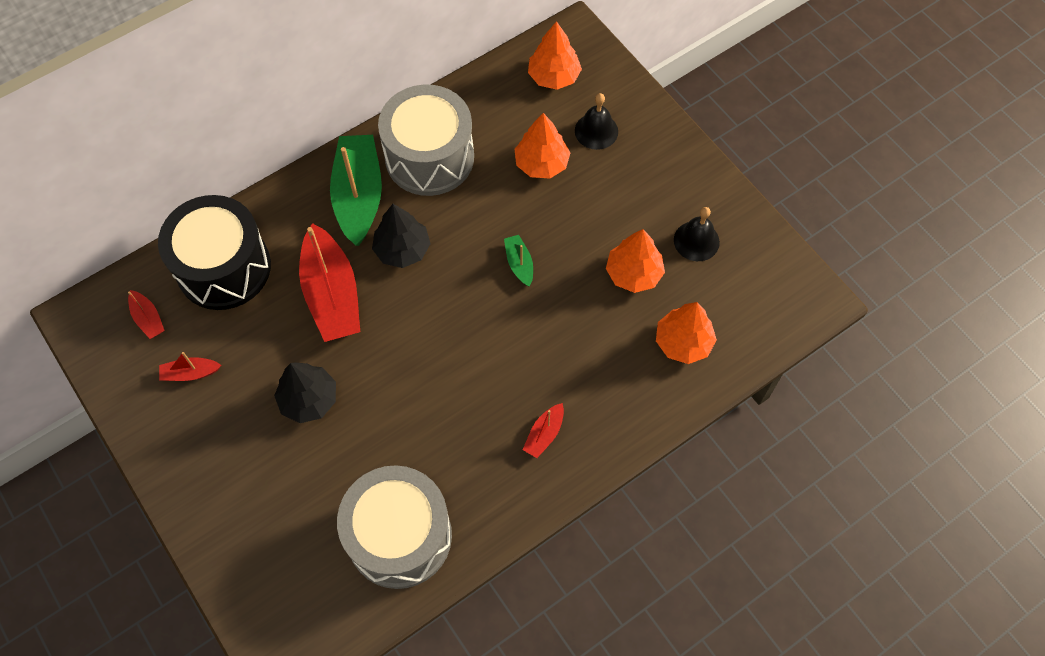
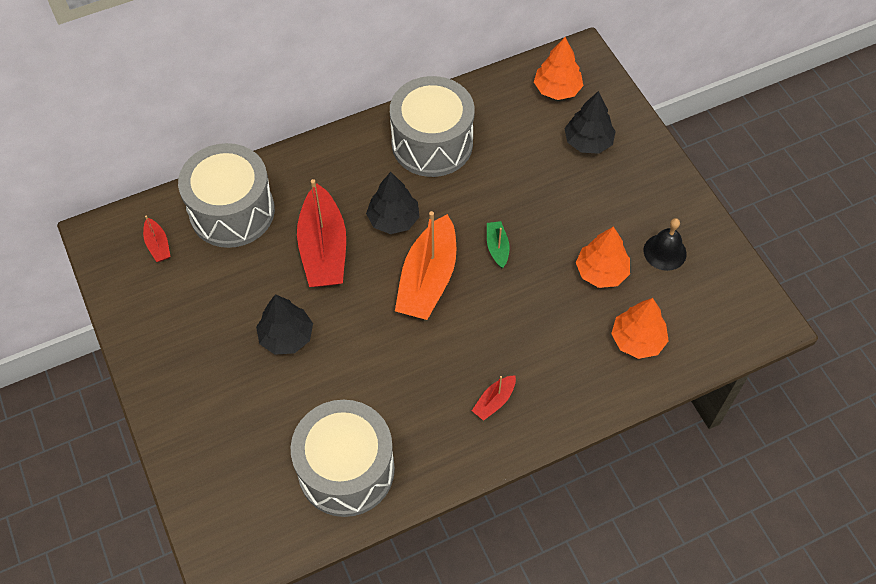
camera: 10 degrees right, 5 degrees down
black drum [158,195,271,310] -> grey drum [178,143,275,248]
red boat [159,352,221,381] -> none
green boat [330,135,382,246] -> none
orange tree [514,113,570,179] -> none
black bell [575,93,618,150] -> black tree [564,91,616,154]
none -> orange boat [395,211,456,320]

